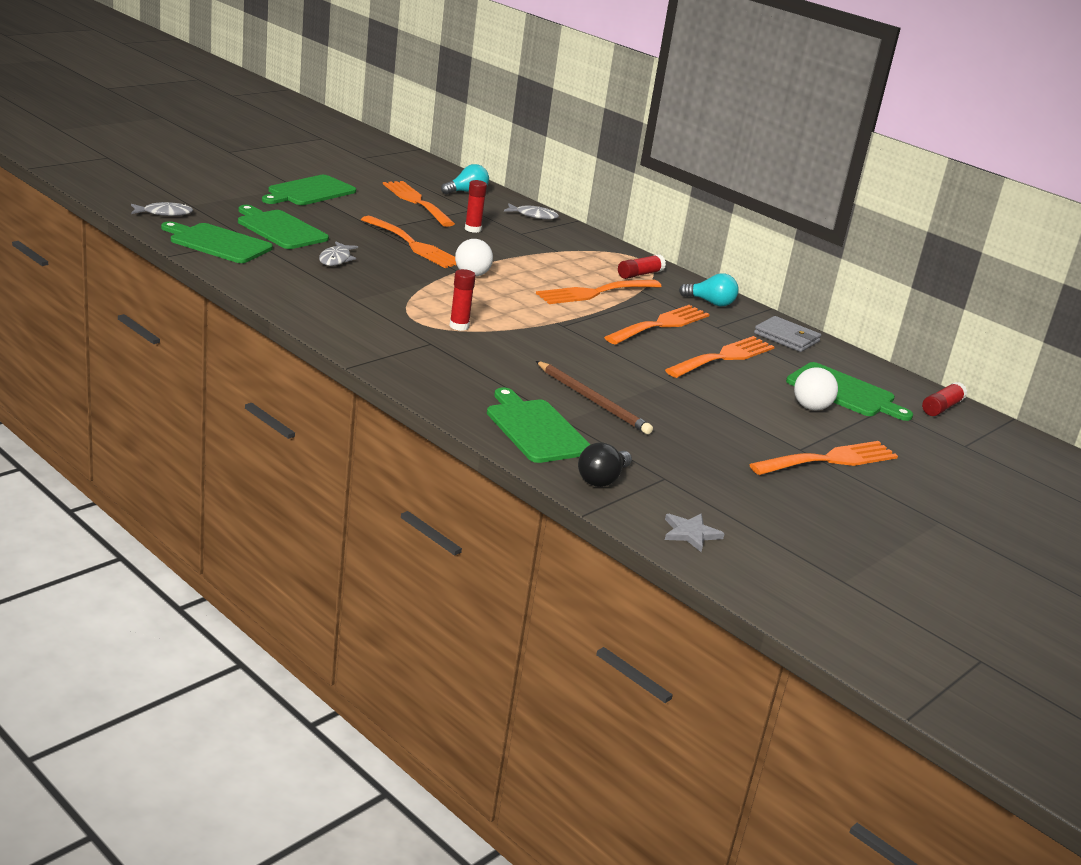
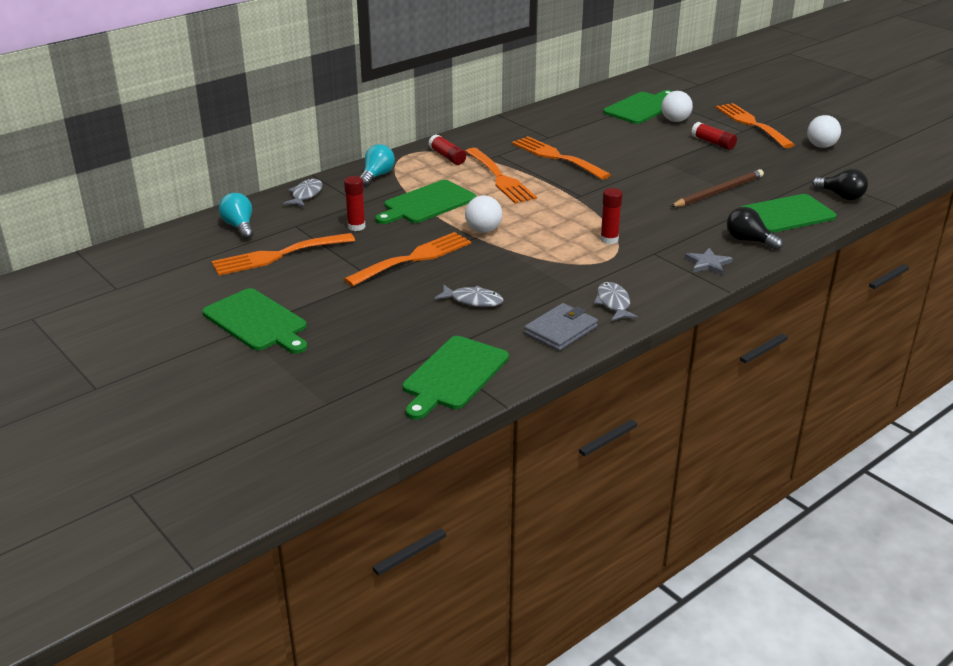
camera: 80 degrees left, 5 degrees up
grey fish [131,202,193,216] -> grey fish moved to [594,282,638,321]
green cutting board [238,205,329,249] -> green cutting board moved to [375,180,476,224]
orange fork [665,336,775,378] -> none
grey star [665,514,725,552] -> grey star moved to [685,248,733,275]
turquoise light bulb [679,273,739,306] -> turquoise light bulb moved to [360,144,395,186]
grey wallet [754,316,821,352] -> grey wallet moved to [524,303,598,351]
red glue stick [922,382,967,416] -> red glue stick moved to [691,122,737,150]
none -> black light bulb [727,207,783,250]
none -> white ball [807,115,841,148]

